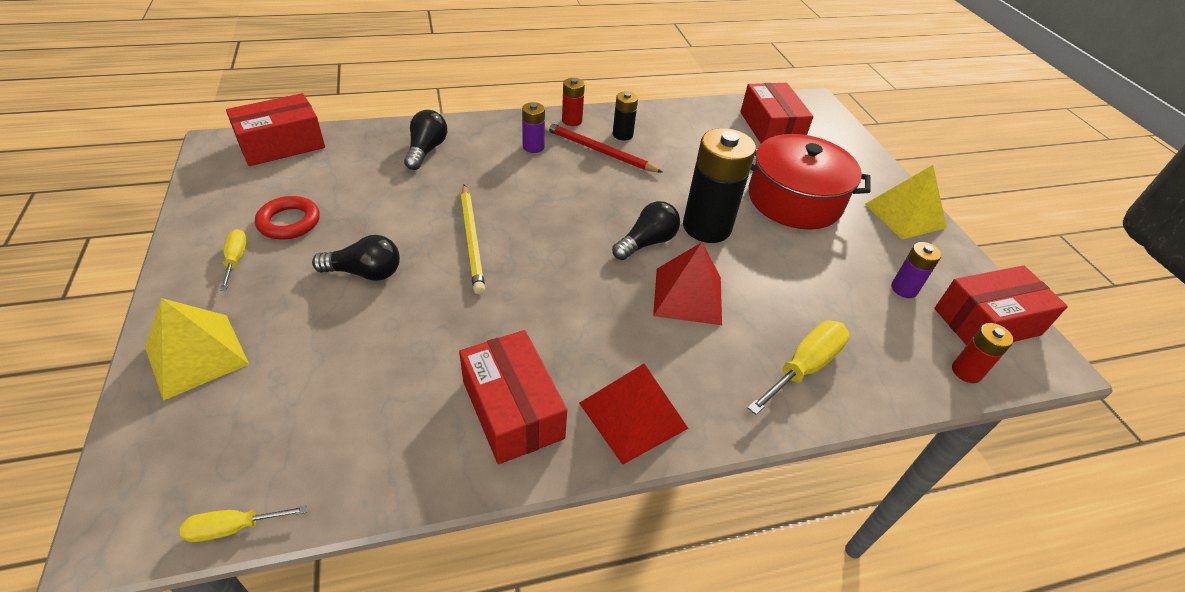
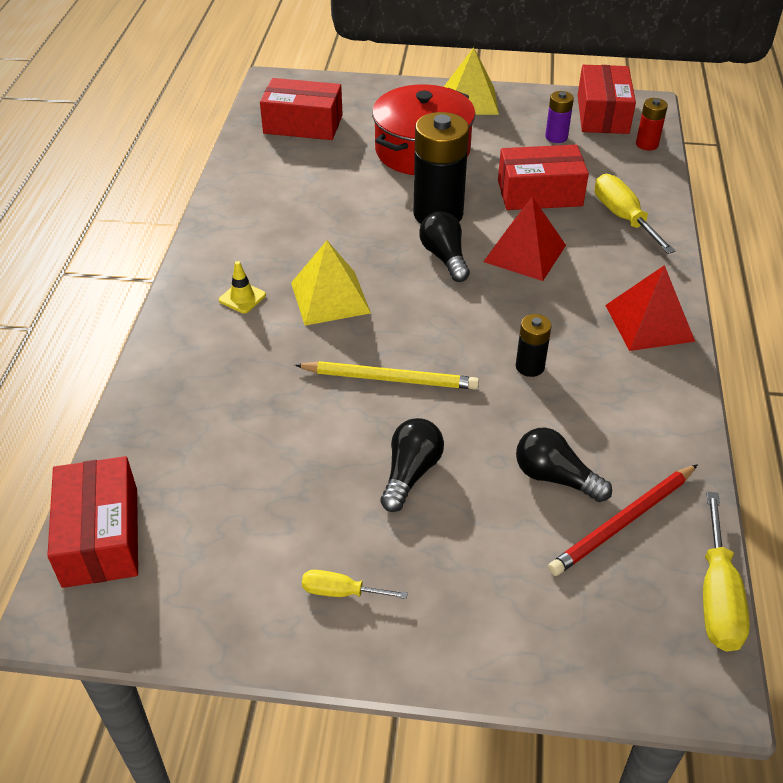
camera: 65 degrees left, 0 degrees up
yellow pyramid [145,298,249,401] -> yellow pyramid moved to [291,240,371,326]
yellow screwdriver [180,505,307,542] -> yellow screwdriver [703,492,750,652], size x1.73
red ring [255,196,320,240] -> none
black light bulb [404,110,447,170] -> black light bulb moved to [516,428,612,502]
red box [459,330,567,464] -> red box moved to [498,145,589,210]
purple battery [522,102,545,153] -> yellow traffic cone [219,261,266,313]
red pencil [545,122,663,173] -> red pencil moved to [548,464,698,576]
red battery [562,78,585,126] -> none
black battery [613,92,638,140] -> black battery moved to [516,314,552,377]

